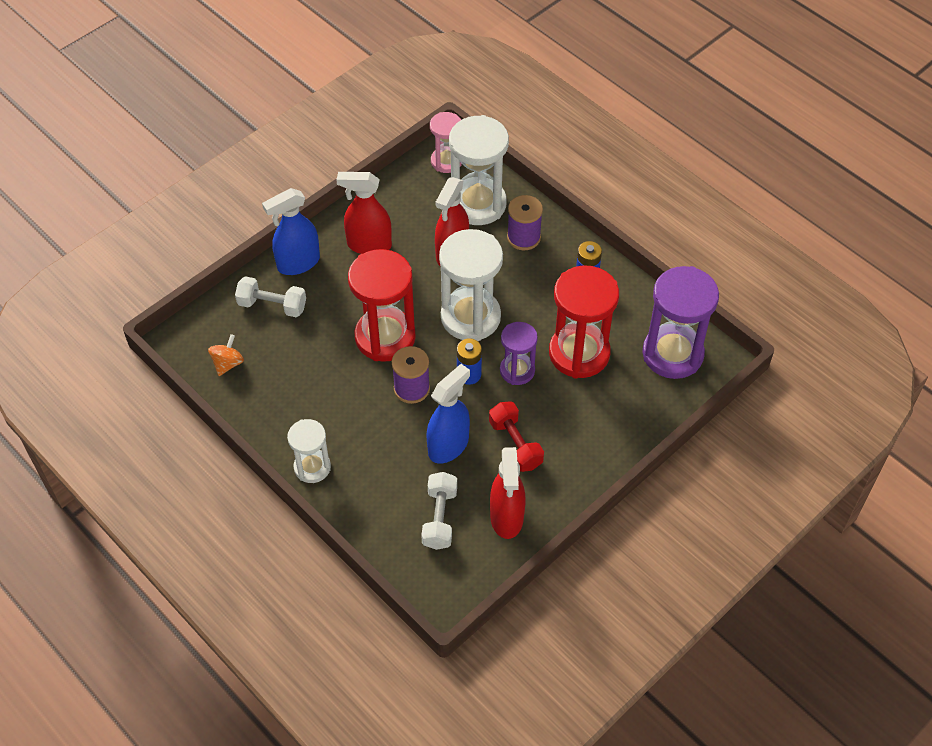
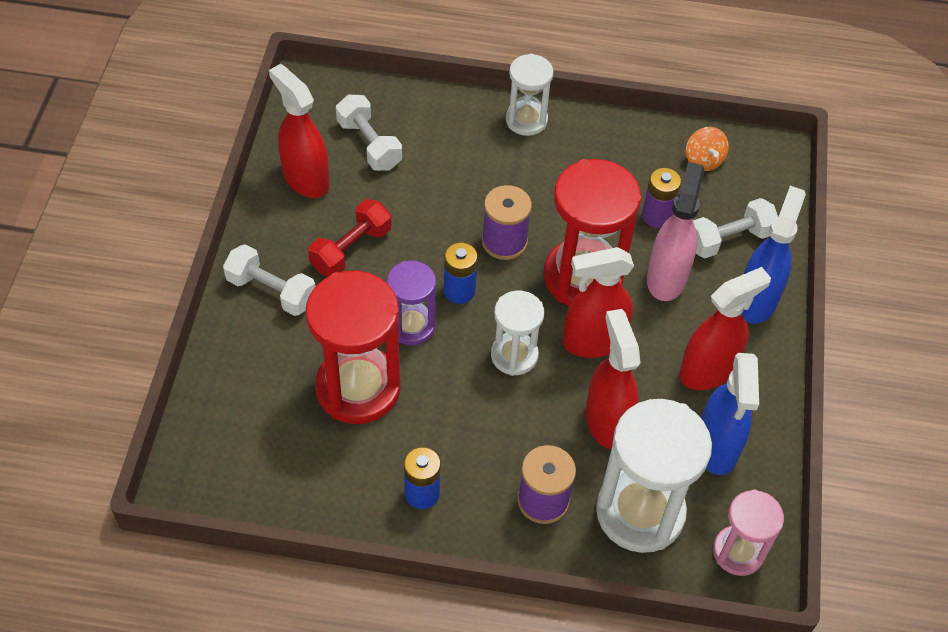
camera: 140 degrees right, 0 degrees up
blue spray bottle [426,364,470,464] -> blue spray bottle moved to [701,353,759,475]
white hourglass [439,229,503,341] -> white hourglass [491,291,544,376], size x0.57
red dumbbell [489,401,544,472] -> red dumbbell turned 75 degrees counterclockwise [308,199,392,277]
purple hourglass [642,266,719,379] -> none
none -> white dumbbell [223,244,315,316]
none -> red spray bottle [563,247,634,358]
none -> purple battery [642,168,681,228]
none -> pink spray bottle [647,162,704,301]

